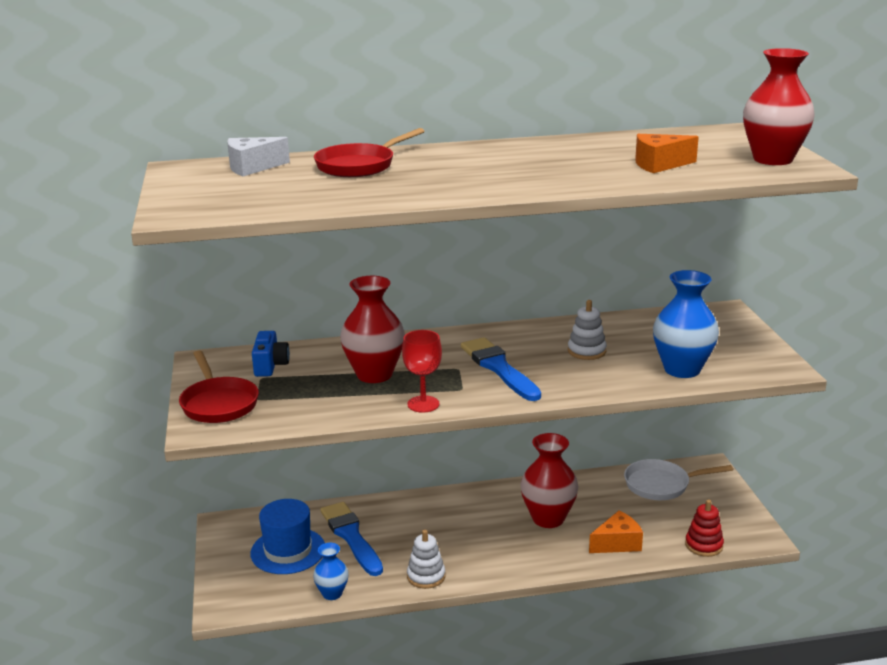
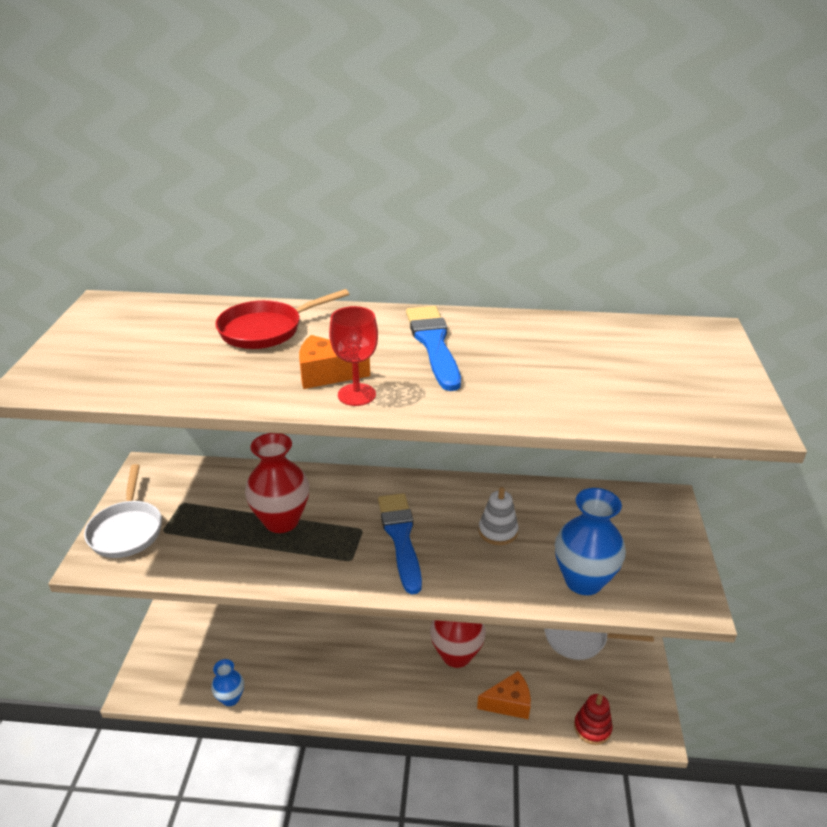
camera: 15 degrees right, 10 degrees up
red pan [179,350,259,423] -> white pan [84,464,162,558]
white cheese [227,137,290,176] -> none
blue hat [250,499,325,574] -> none
blue camera [252,331,290,377] -> none
blue brush [320,502,383,576] -> blue brush moved to [406,306,461,391]
red goblet [402,330,442,413] -> red goblet moved to [329,306,378,406]
white stacking toy [407,530,445,589] -> none
orange cheese [635,134,699,173] -> orange cheese moved to [299,335,370,389]
red vase [743,48,815,165] -> none

